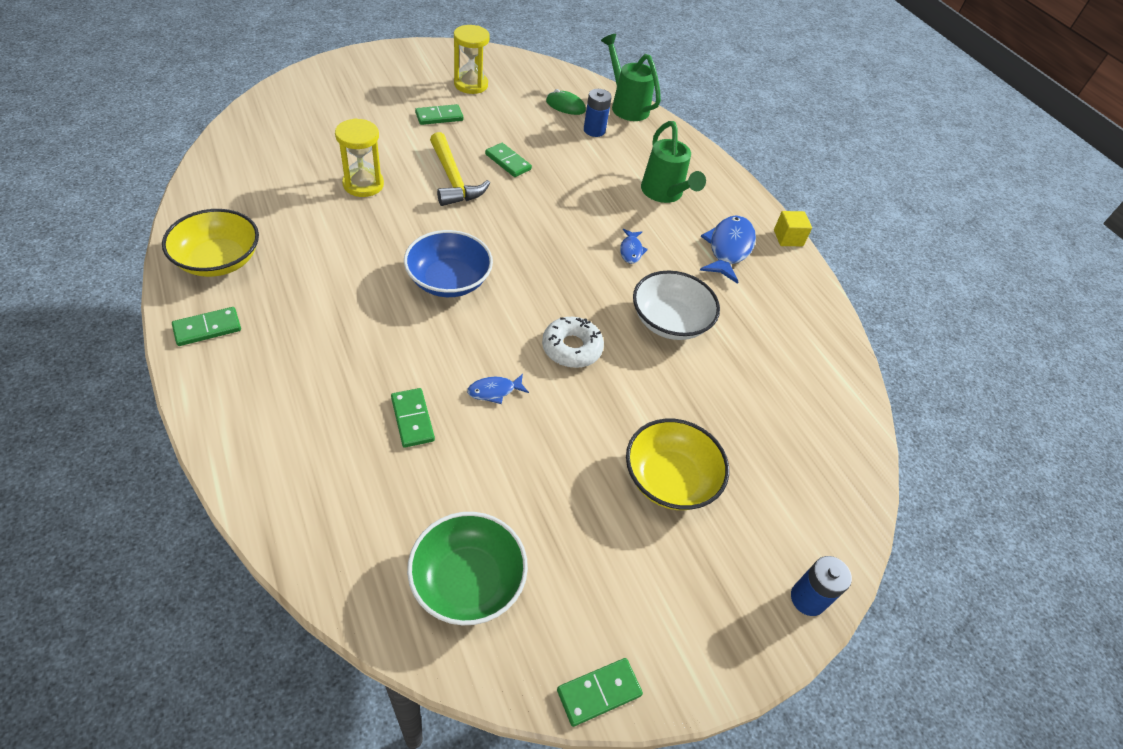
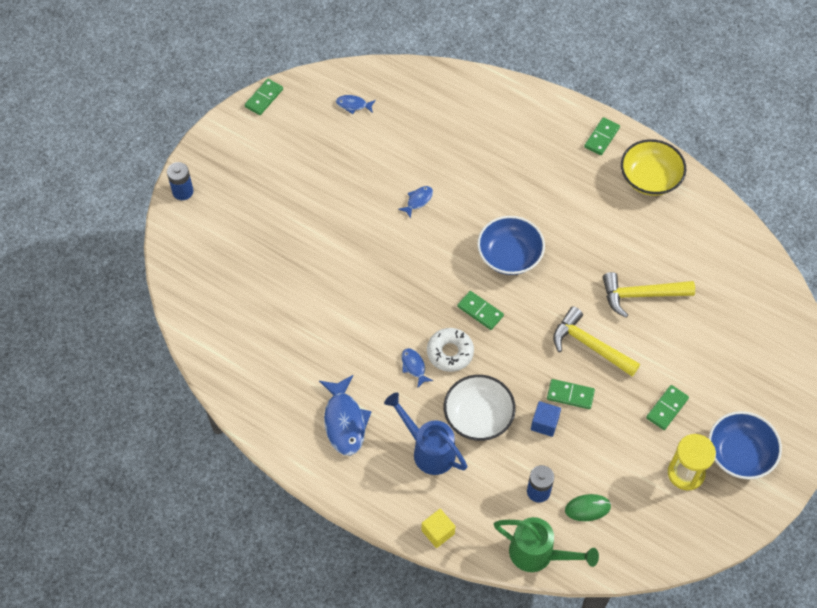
camera: 155 degrees right, 10 degrees up
yellow hourglass [335,118,384,197] -> yellow hammer [603,272,695,318]
green domino [391,388,435,448] -> green domino moved to [457,291,504,330]
green bowl [407,512,528,625] -> blue fish [336,95,376,114]
white donut [542,317,604,368] -> white donut moved to [427,328,474,372]
yellow bowl [626,419,729,510] -> none
white bowl [633,270,720,340] -> white bowl moved to [444,375,516,441]
green watering can [641,121,706,203] -> blue watering can [384,392,467,475]
yellow cube [774,211,812,246] -> yellow cube moved to [421,509,455,548]
none -> blue cube [531,401,561,437]
none -> blue bowl [709,411,782,479]

